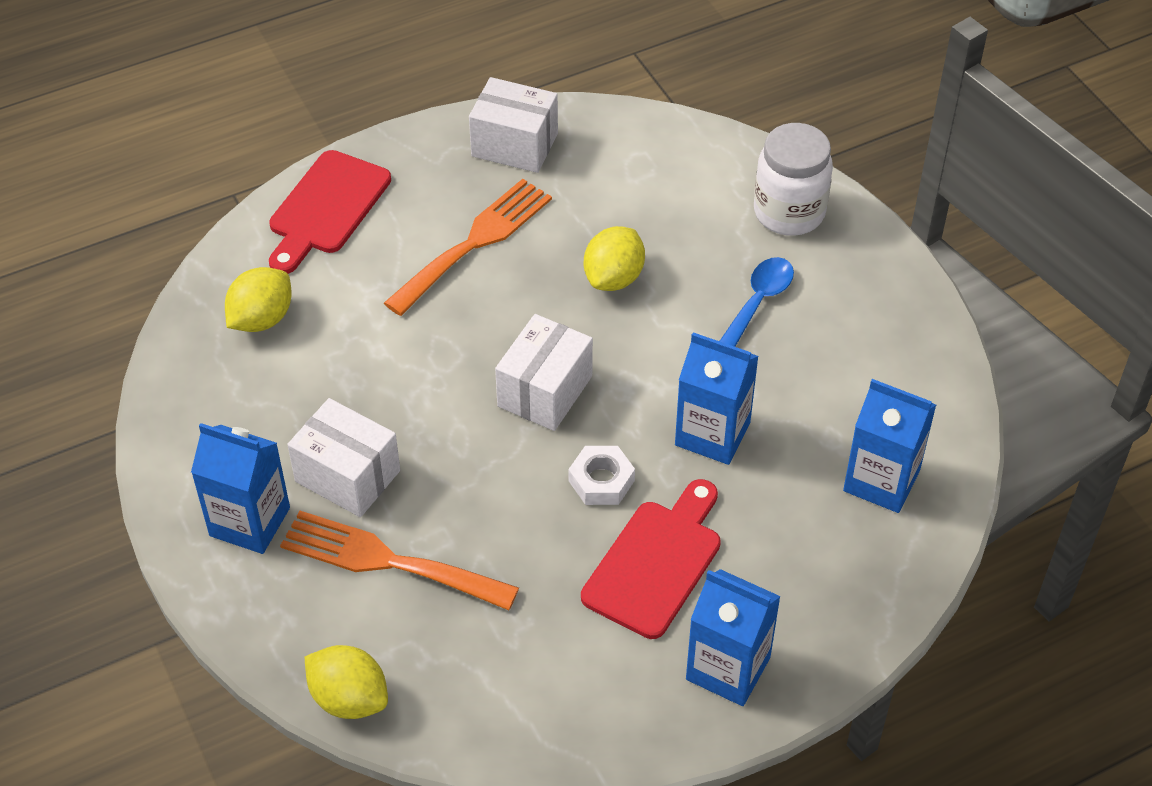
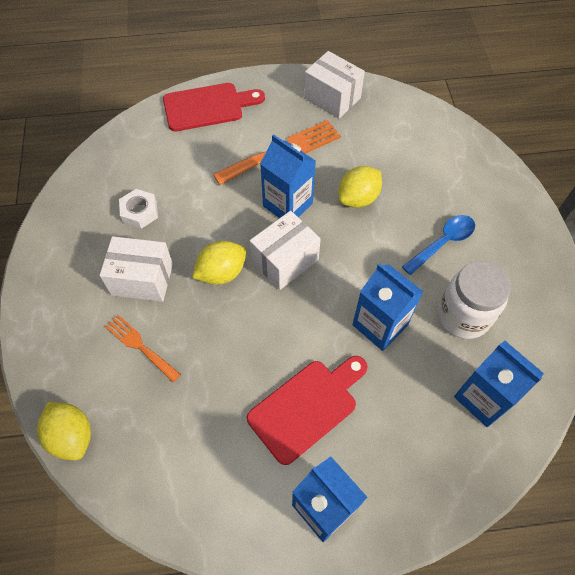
camera: 20 degrees right, 10 degrees up
blue carton [191,423,290,554] -> blue carton moved to [260,134,316,218]
yellow lemon [225,267,292,332] -> yellow lemon moved to [192,241,246,285]
red cutting board [269,150,391,274] -> red cutting board turned 150 degrees counterclockwise [163,83,265,131]
orange fork [280,511,519,610] -> orange fork [105,315,181,382], size x0.59
white box [287,398,400,517] -> white box turned 45 degrees counterclockwise [99,236,173,302]
white nut [569,446,635,505] -> white nut moved to [119,189,158,229]
white jar [754,123,833,236] -> white jar moved to [438,261,511,339]

